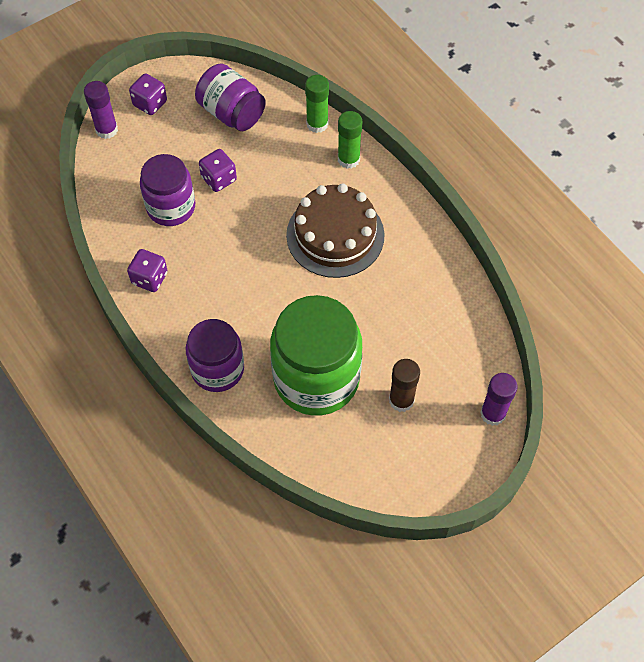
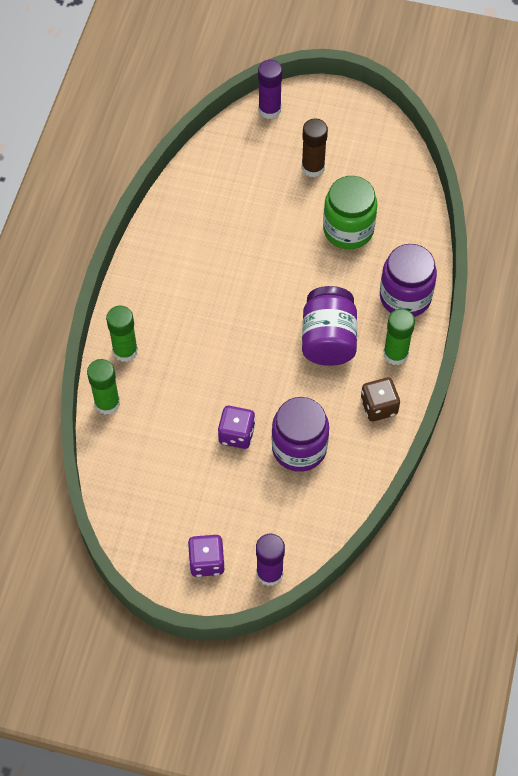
camera: 130 degrees left, 0 degrees up
purple dice [127,249,168,292] -> brown dice [361,378,400,421]
purple jar [195,64,266,131] -> purple jar moved to [302,286,357,366]
green jar [270,295,362,416] -> green jar [323,176,377,249], size x0.62
brown cake [286,183,385,278] -> none
none -> green glue stick [383,309,415,365]

